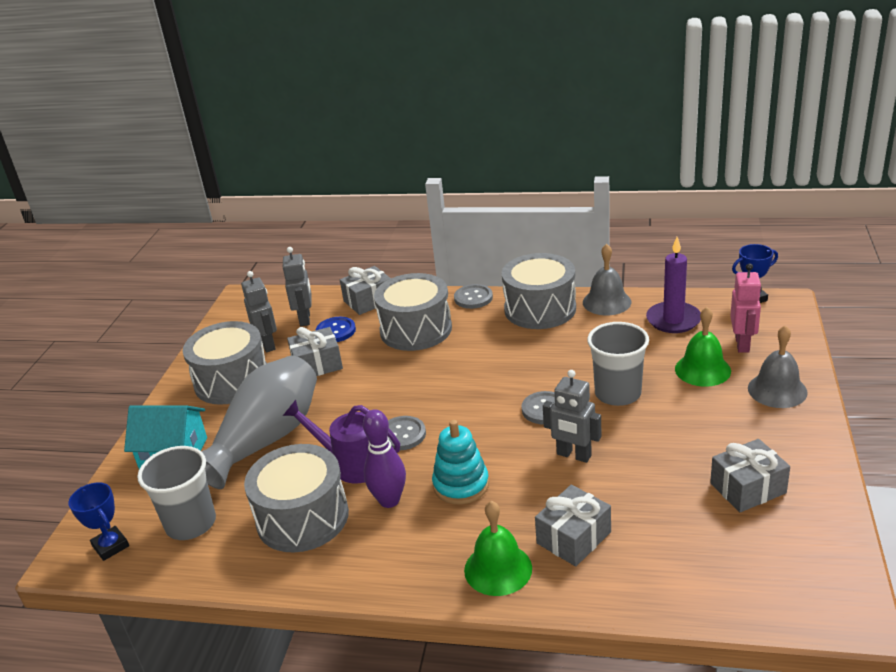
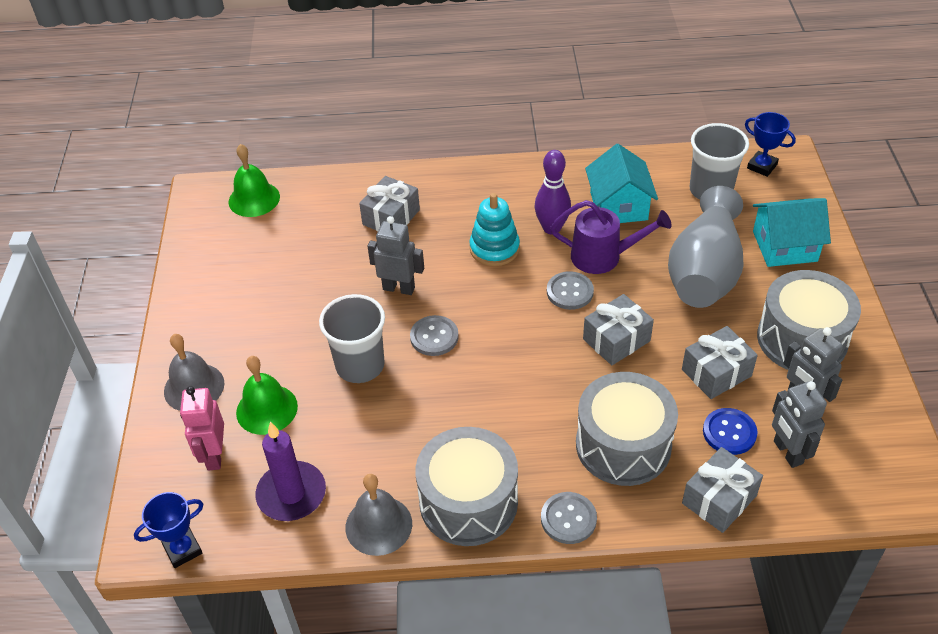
camera: 165 degrees right, 15 degrees up
grey drum [244,444,349,552] -> turquoise house [585,144,658,223]
green bell [464,501,532,596] -> green bell moved to [228,144,280,217]
grey gift [710,439,790,512] -> grey gift moved to [583,294,654,365]

